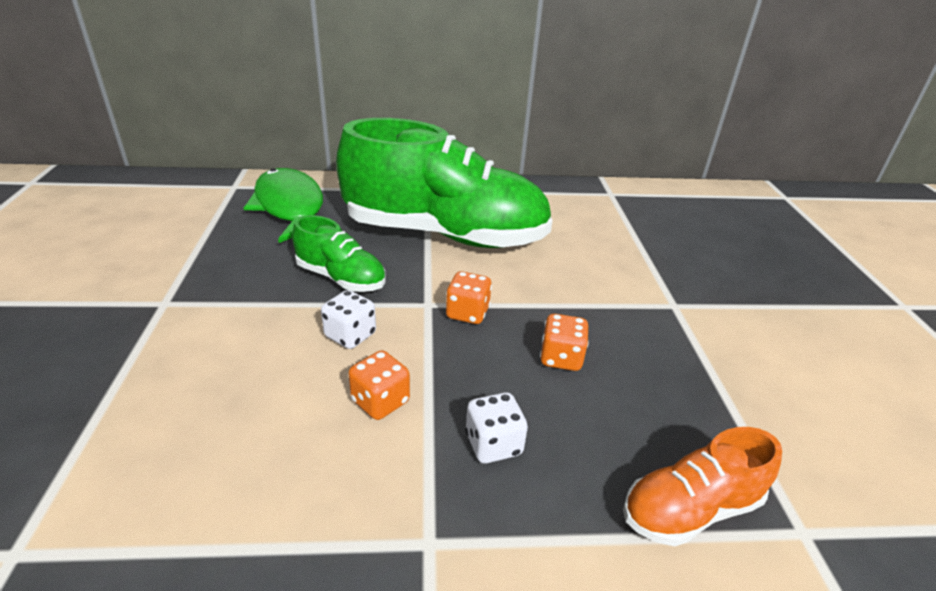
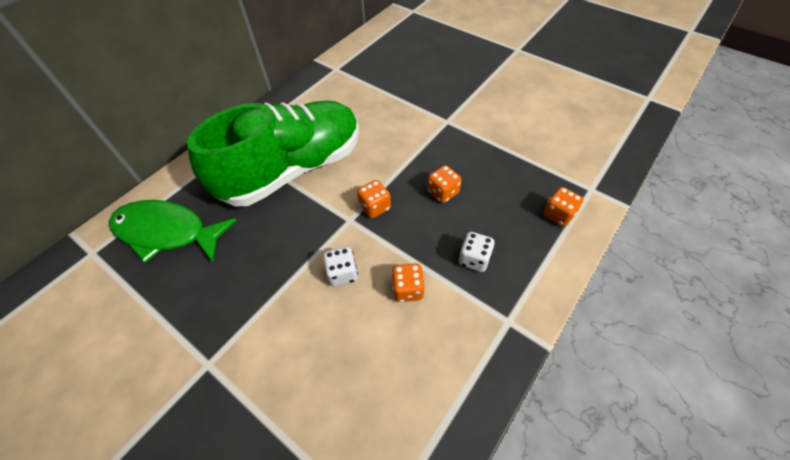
camera: 45 degrees left, 20 degrees up
green shoe [292,215,385,292] -> none
orange shoe [623,427,782,547] -> orange dice [543,187,583,227]

